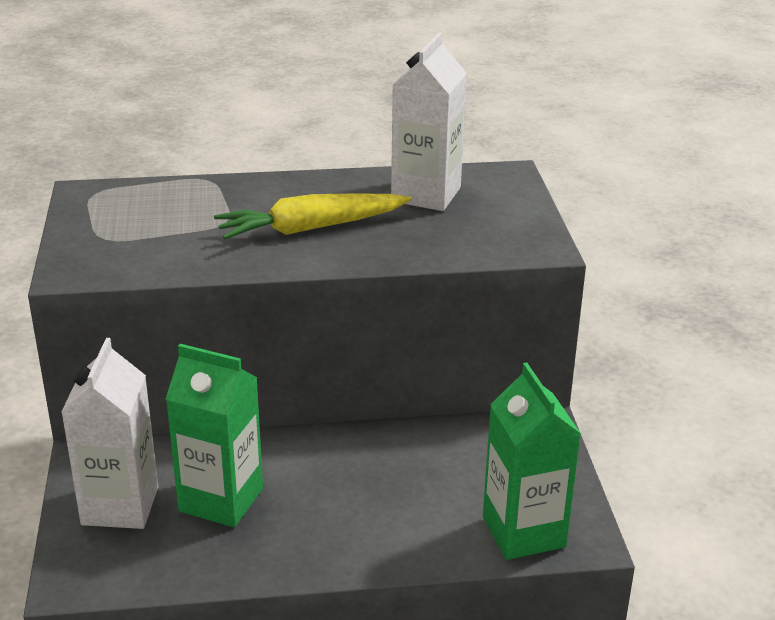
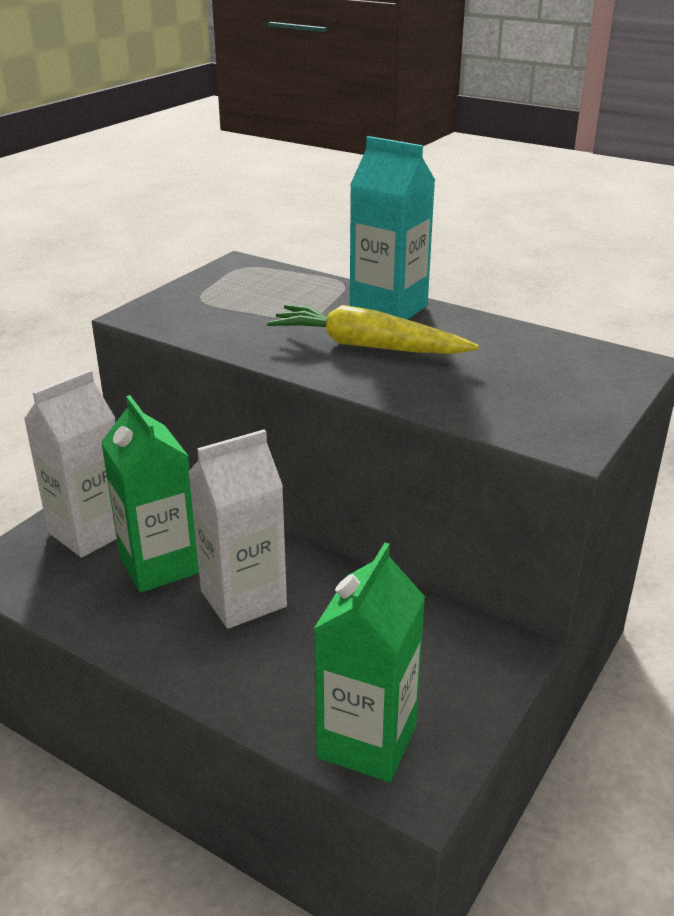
camera: 40 degrees right, 0 degrees up
white carton [391,32,467,211] -> white carton moved to [188,429,287,629]
none -> turquoise carton [350,136,435,320]

